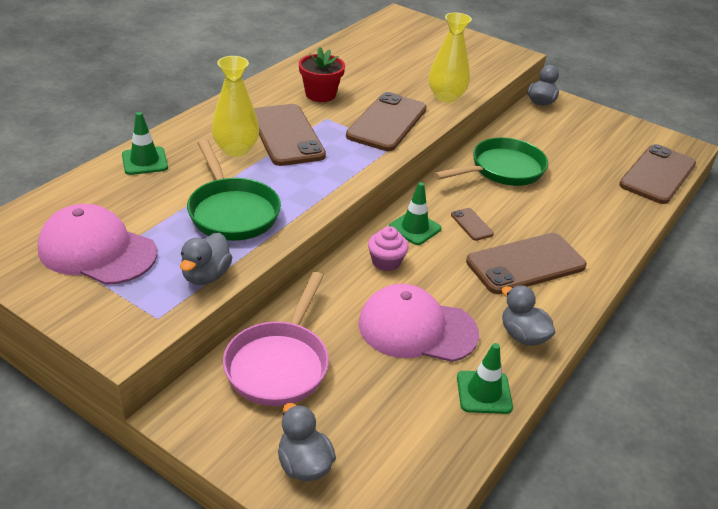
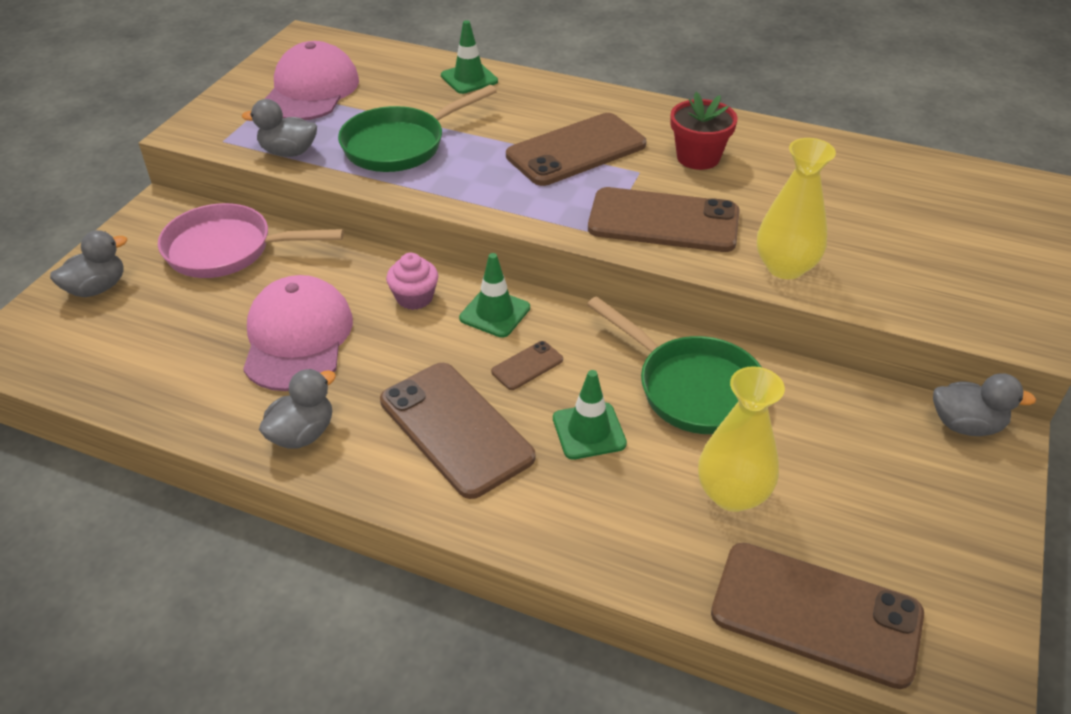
camera: 80 degrees right, 5 degrees up
yellow vase [212,56,259,157] -> yellow vase moved to [698,366,785,512]
green traffic cone [457,343,513,414] -> green traffic cone moved to [553,370,627,460]

